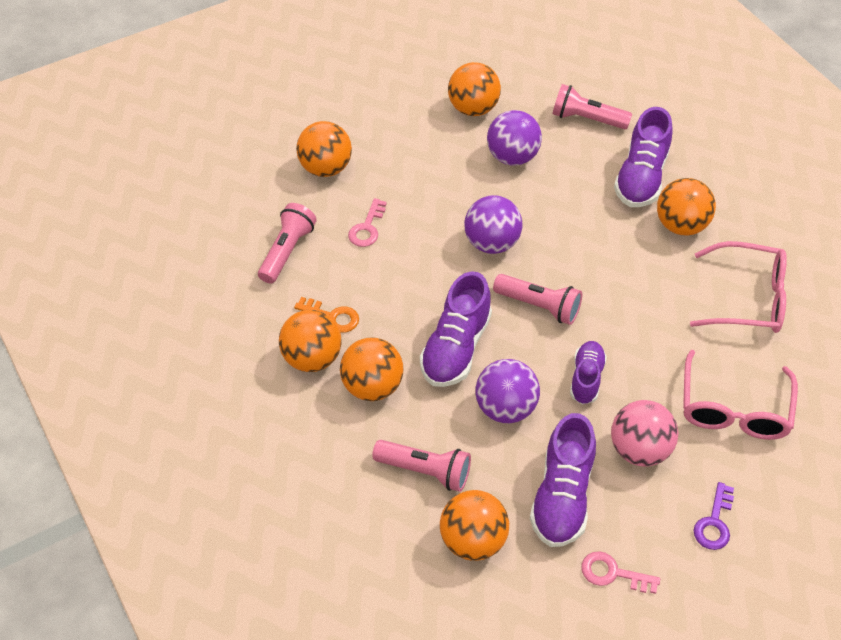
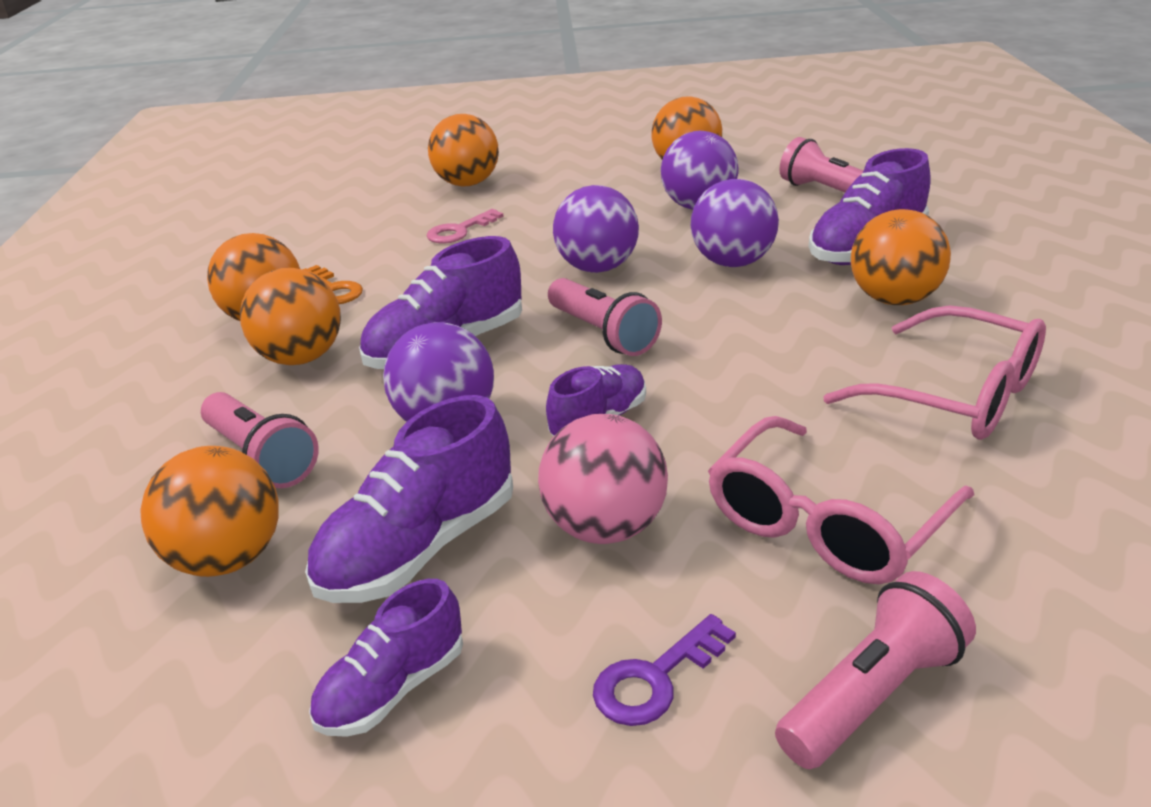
camera: 30 degrees right, 20 degrees down
pink flashlight [258,203,317,284] -> pink flashlight moved to [775,571,976,769]
pink key [581,551,660,594] -> purple shoe [309,579,463,737]
none -> purple ball [691,179,779,267]

